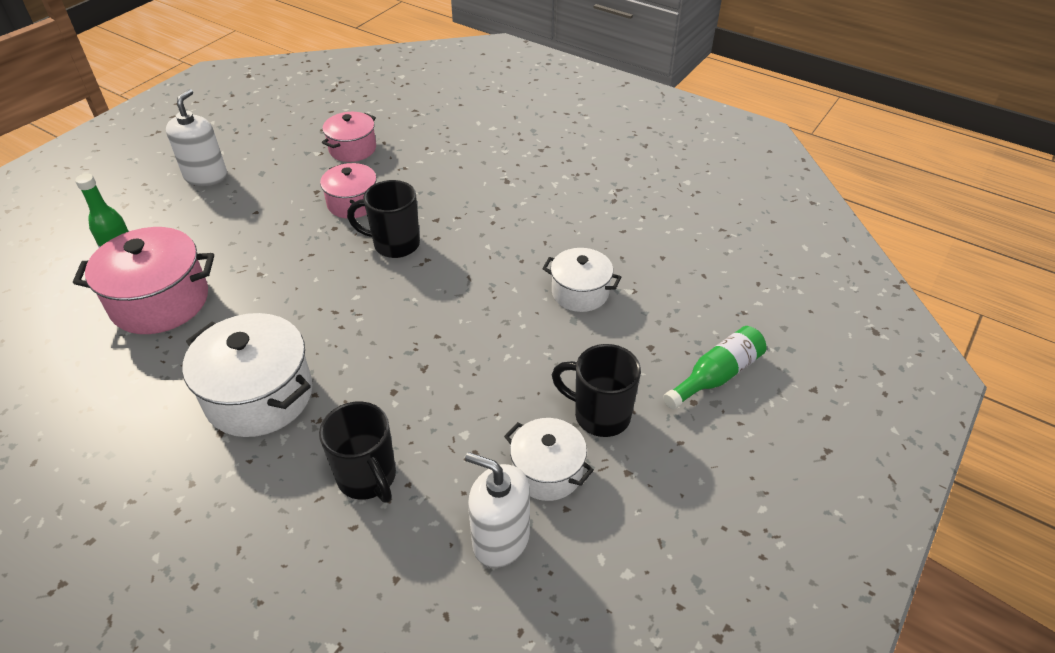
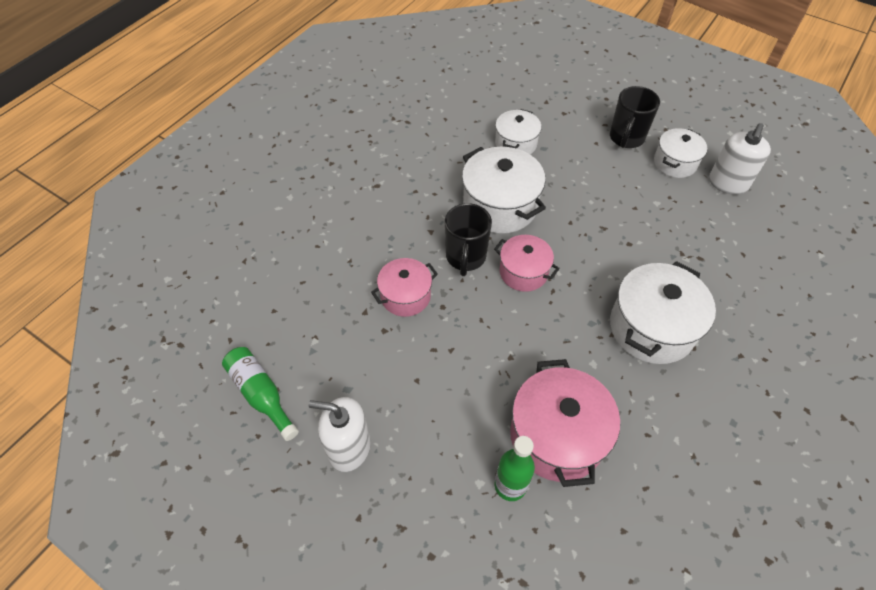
camera: 90 degrees left, 10 degrees up
black mug [319,401,396,503] -> none
pink pot [322,112,376,162] -> pink pot moved to [494,235,560,292]
green bottle [663,326,766,410] -> green bottle moved to [222,347,299,441]
none -> white pot [462,147,546,234]

